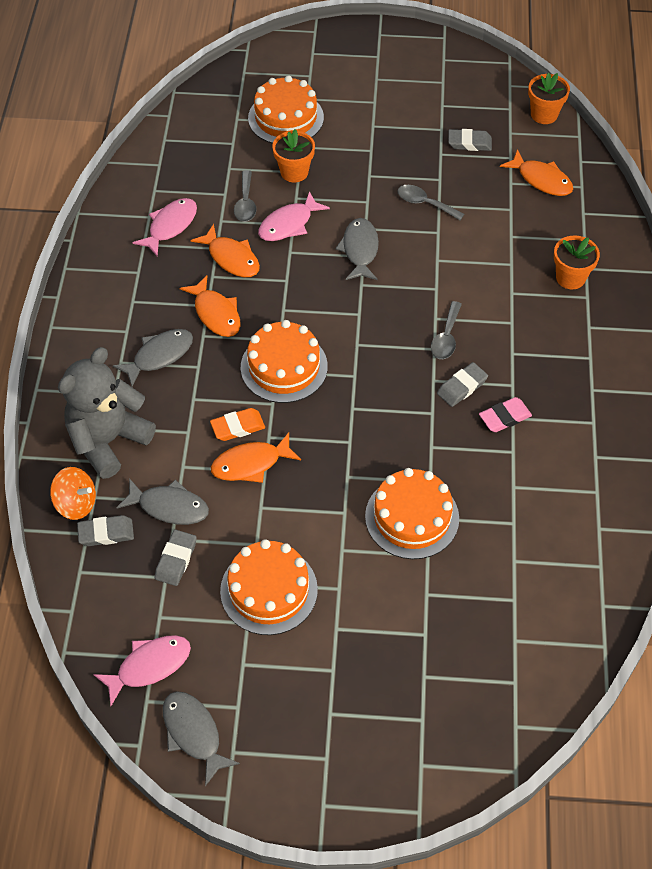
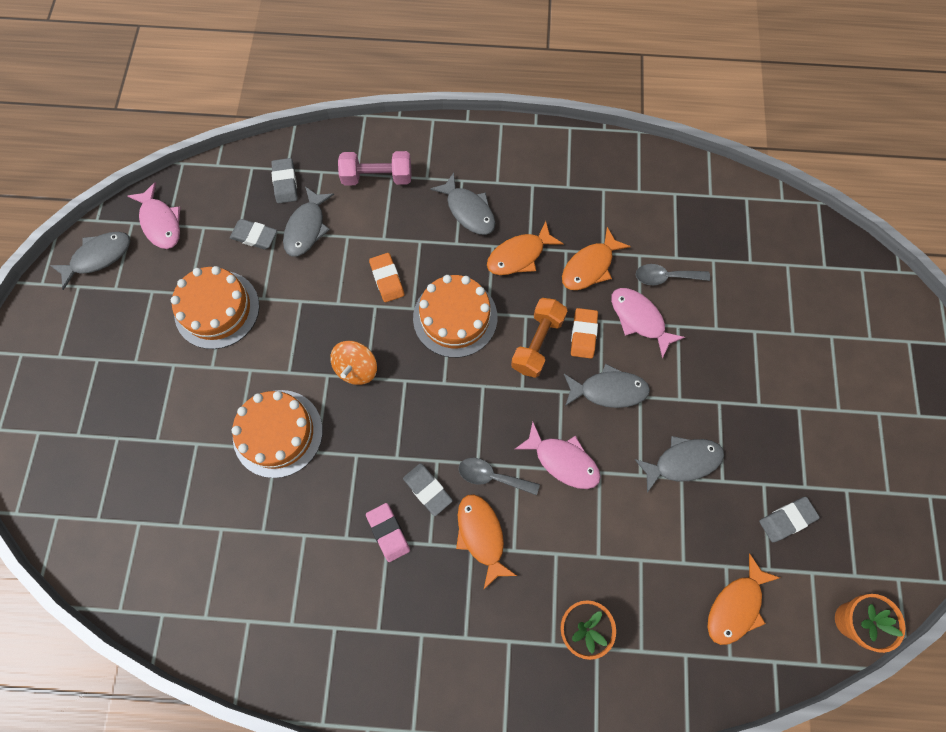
camera: 90 degrees right, 15 degrees up
orange spinning top [50,467,96,520] -> orange spinning top moved to [330,341,377,385]
grey teddy bear [58,347,156,479] -> pink dumbbell [338,151,411,185]
pink fish [132,198,197,256] -> pink fish moved to [515,422,601,489]
orange fish [211,433,301,483] -> orange fish moved to [456,494,517,589]
orange cake [248,75,324,144] -> none
orange flower pot [272,129,315,183] -> none
grey spoon [397,185,464,220] -> grey fish [634,436,724,493]
grey eraser [448,129,492,151] -> grey eraser turned 60 degrees clockwise [759,497,820,542]
none -> orange dumbbell [511,298,567,378]
none -> orange eraser [571,308,598,359]

